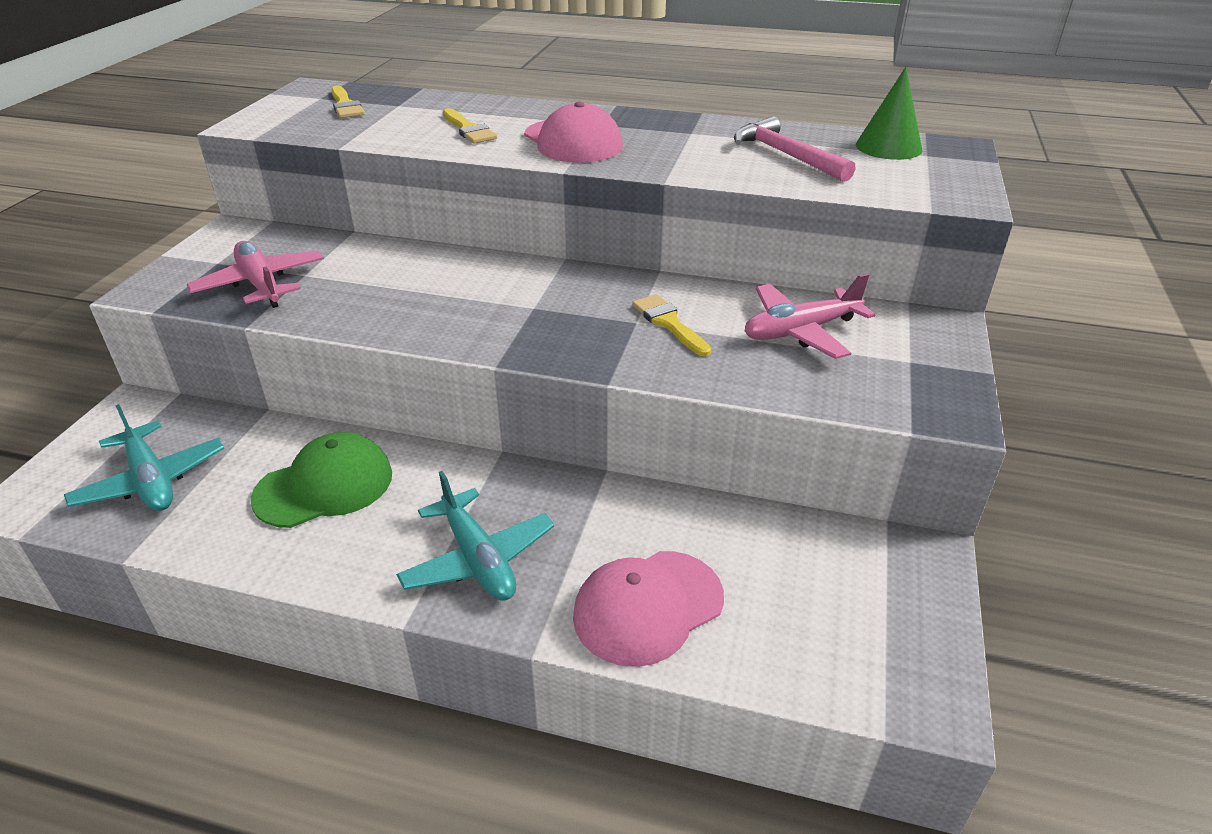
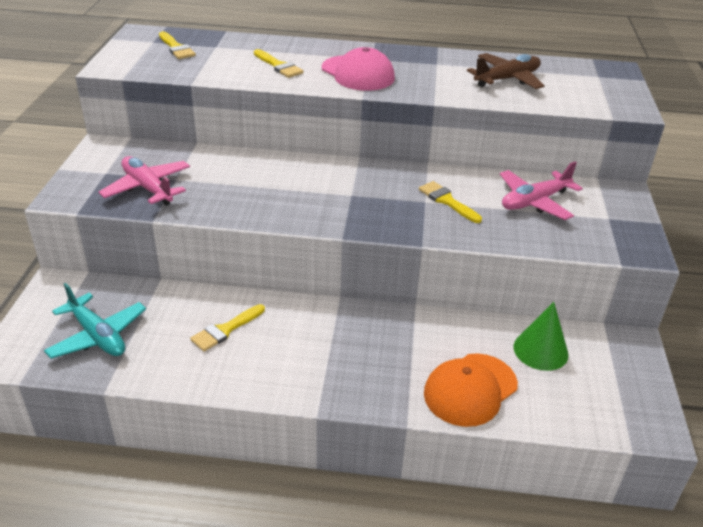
camera: 10 degrees left, 0 degrees up
green cap [250,432,392,528] -> yellow brush [190,304,265,352]
turquoise plane [396,471,554,601] -> none
pink cap [573,551,724,667] -> orange cap [424,353,518,427]
pink hammer [734,116,855,182] -> brown plane [467,53,545,89]
green cone [856,67,922,160] -> green cone moved to [514,302,569,371]

